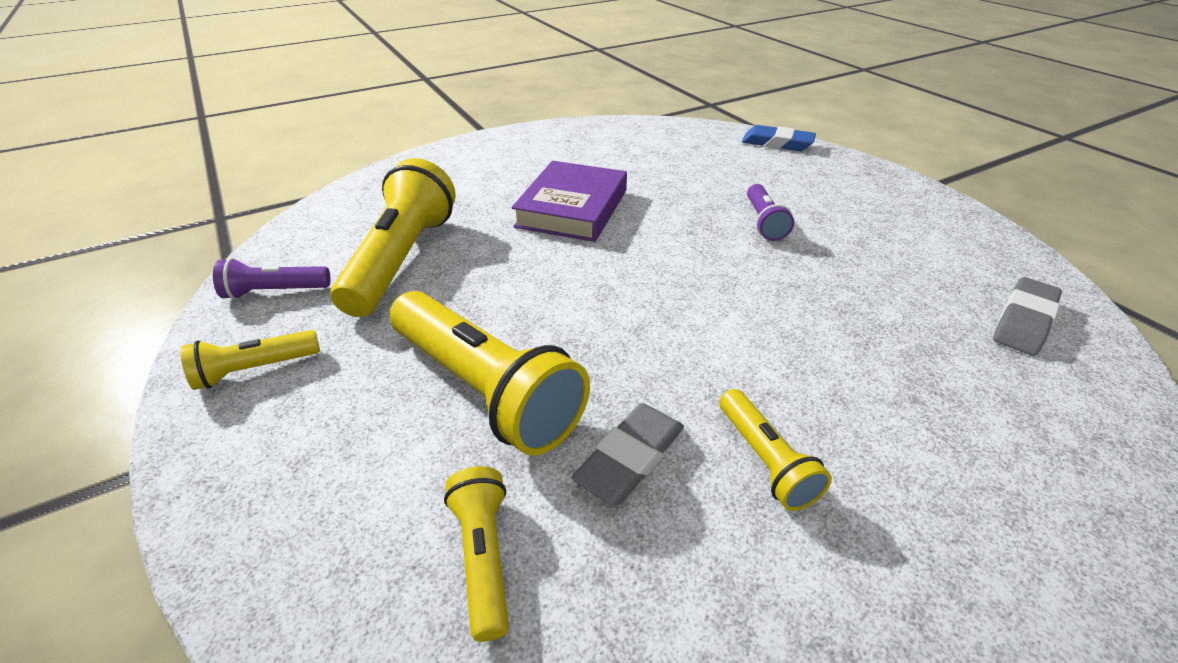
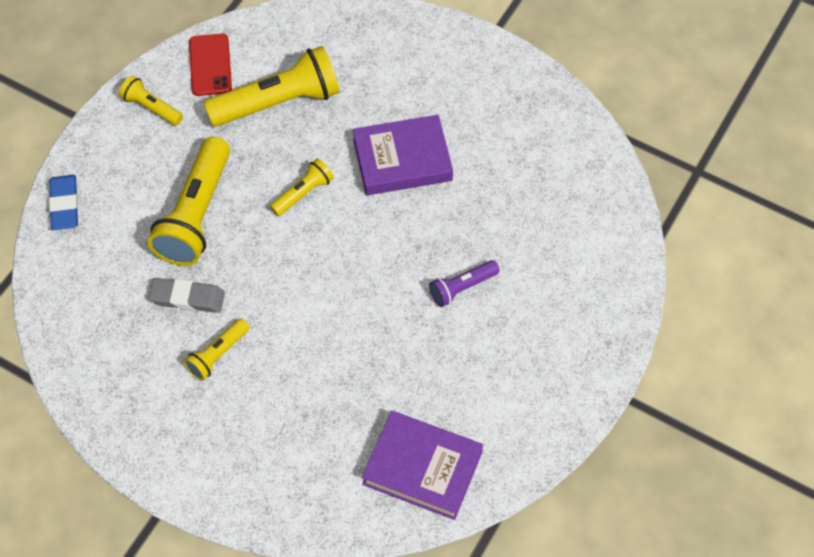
camera: 60 degrees right, 20 degrees up
purple flashlight [213,258,331,300] -> red phone [189,34,232,96]
yellow flashlight [444,466,509,642] -> yellow flashlight moved to [270,159,334,216]
blue eraser [742,125,816,151] -> blue eraser moved to [49,175,78,230]
grey eraser [993,277,1062,356] -> purple book [362,411,483,520]

